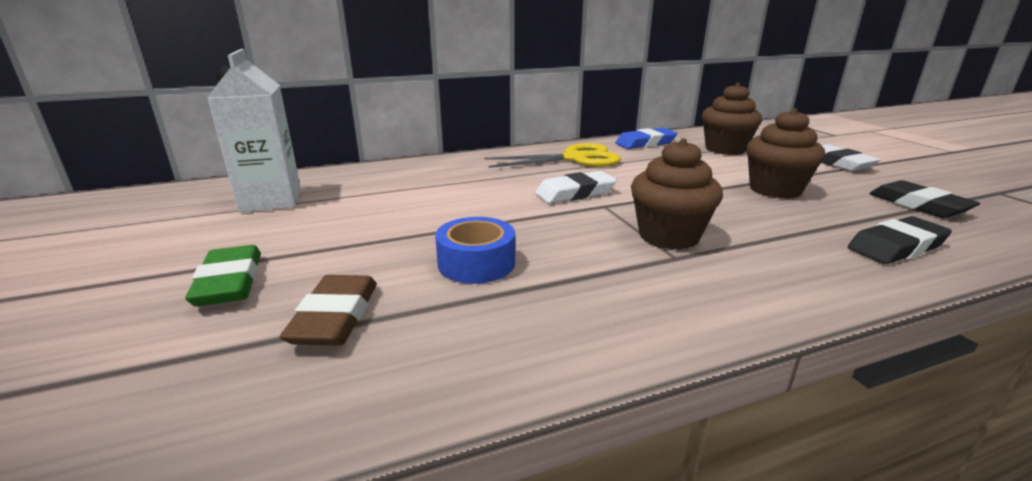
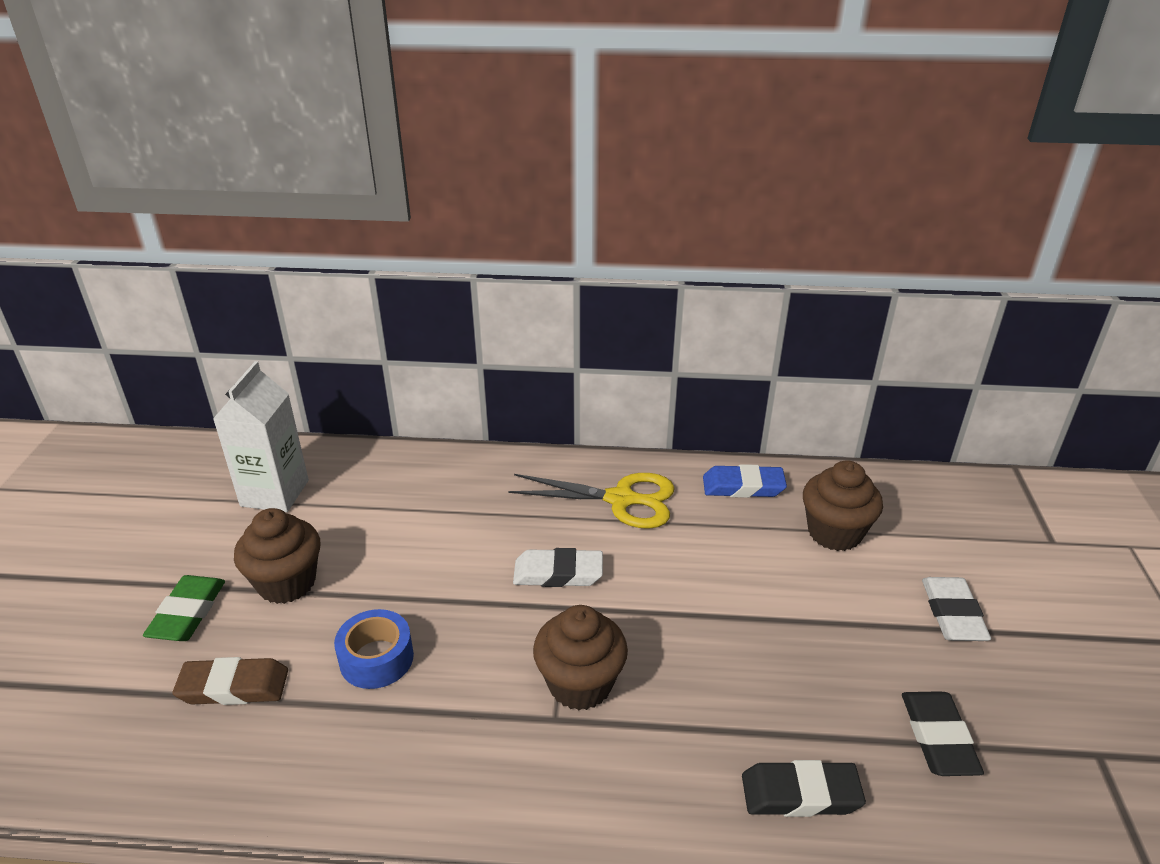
camera: 25 degrees right, 10 degrees up
brown eraser [280,275,377,346] -> brown eraser turned 60 degrees clockwise [172,657,288,705]
brown cupcake [746,108,825,198] -> brown cupcake moved to [234,508,321,604]

